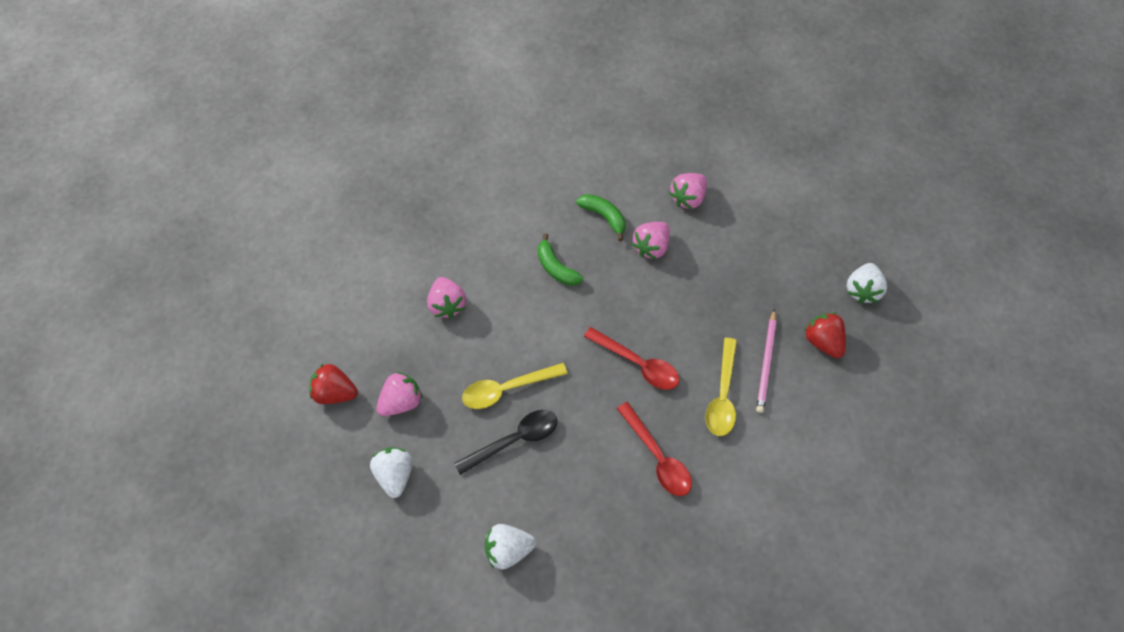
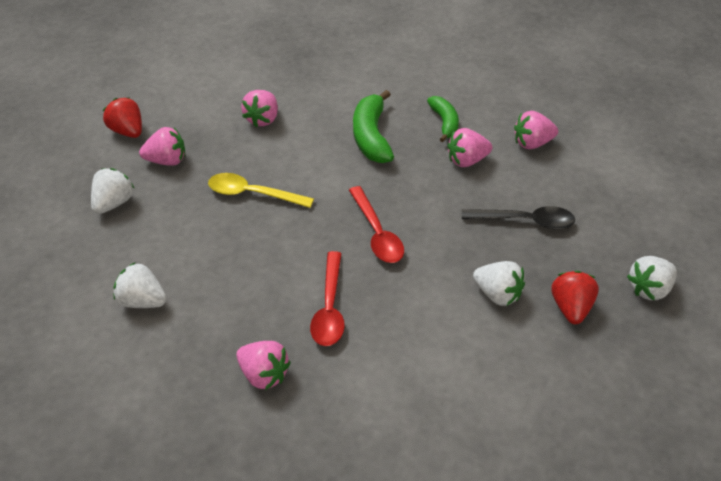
camera: 35 degrees right, 15 degrees down
black spoon [454,410,558,475] -> black spoon moved to [462,206,575,229]
green banana [538,233,584,286] -> green banana [353,90,394,163], size x1.56
yellow spoon [706,338,737,436] -> none
pink pencil [756,309,776,413] -> white strawberry [473,261,525,306]
none -> pink strawberry [236,341,291,390]

